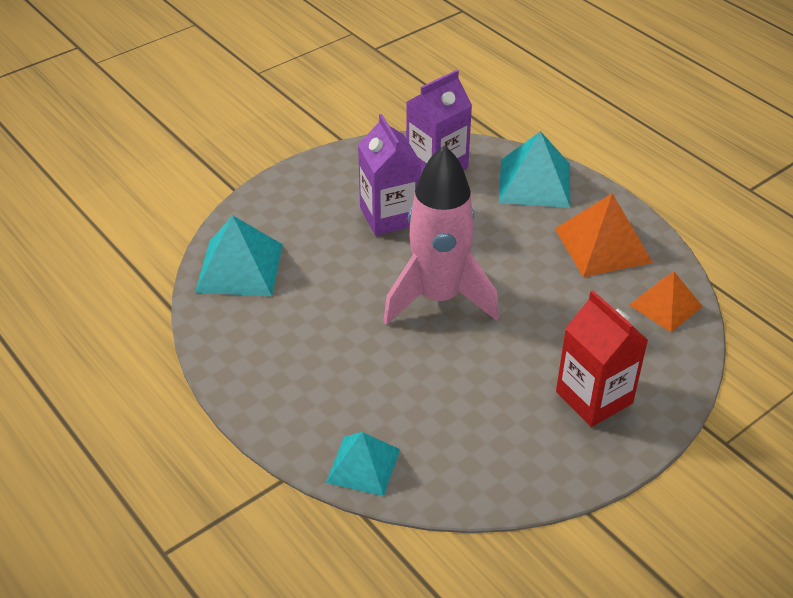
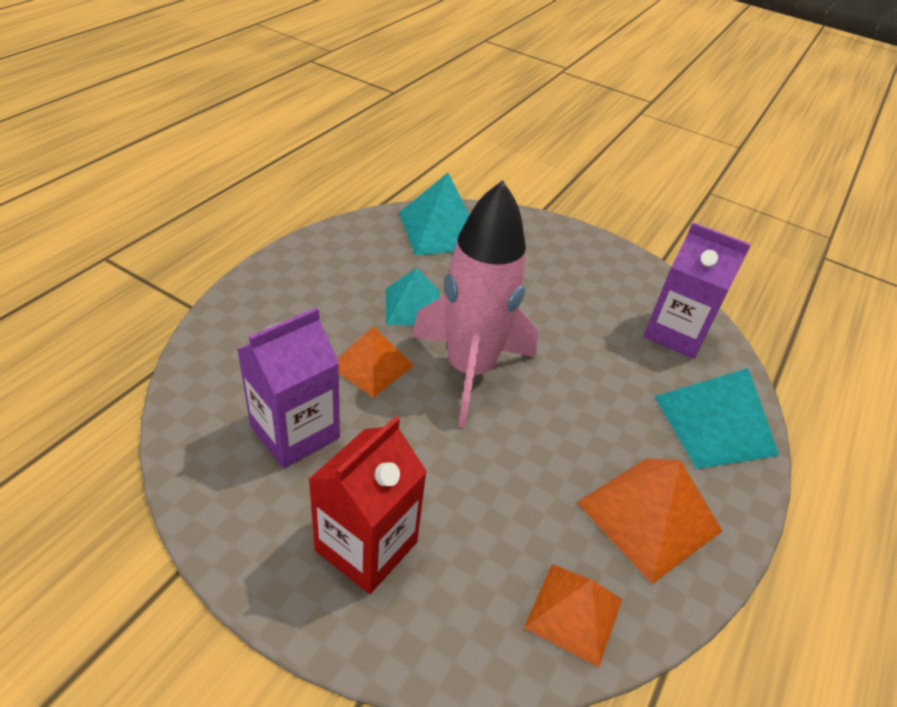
camera: 65 degrees right, 0 degrees up
turquoise pyramid [326,432,400,496] -> turquoise pyramid moved to [386,268,440,326]
purple carton [358,114,421,236] -> purple carton moved to [237,307,340,468]
none -> orange pyramid [338,326,414,398]

